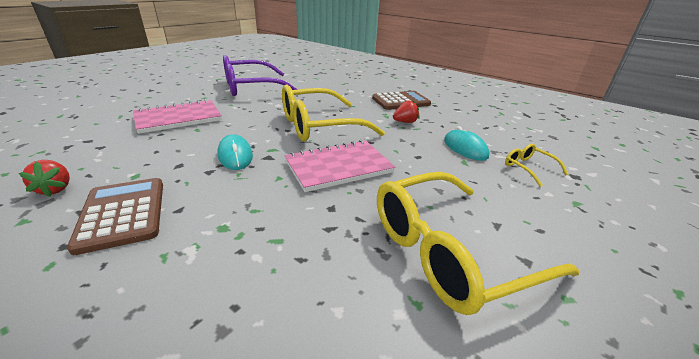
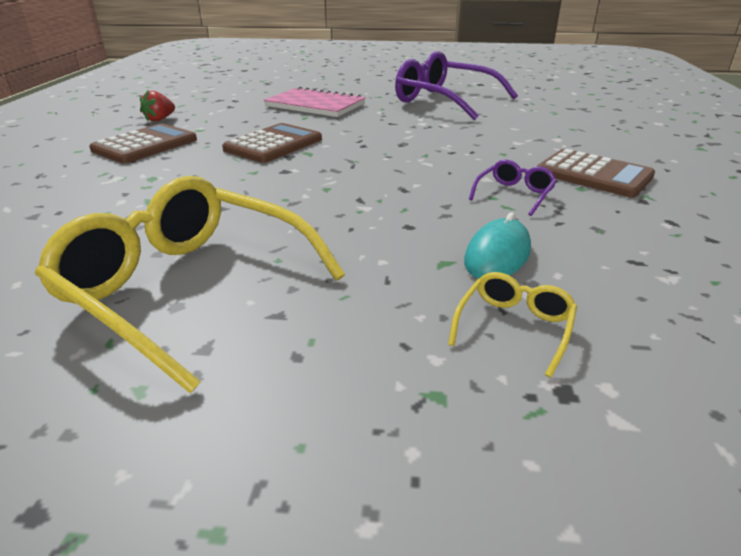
camera: 60 degrees right, 0 degrees up
turquoise mouse [218,134,253,170] -> brown calculator [222,123,322,163]
yellow glasses [282,84,385,141] -> none
pink notebook [284,140,395,192] -> none
red strawberry [393,100,419,123] -> purple glasses [469,160,557,216]

